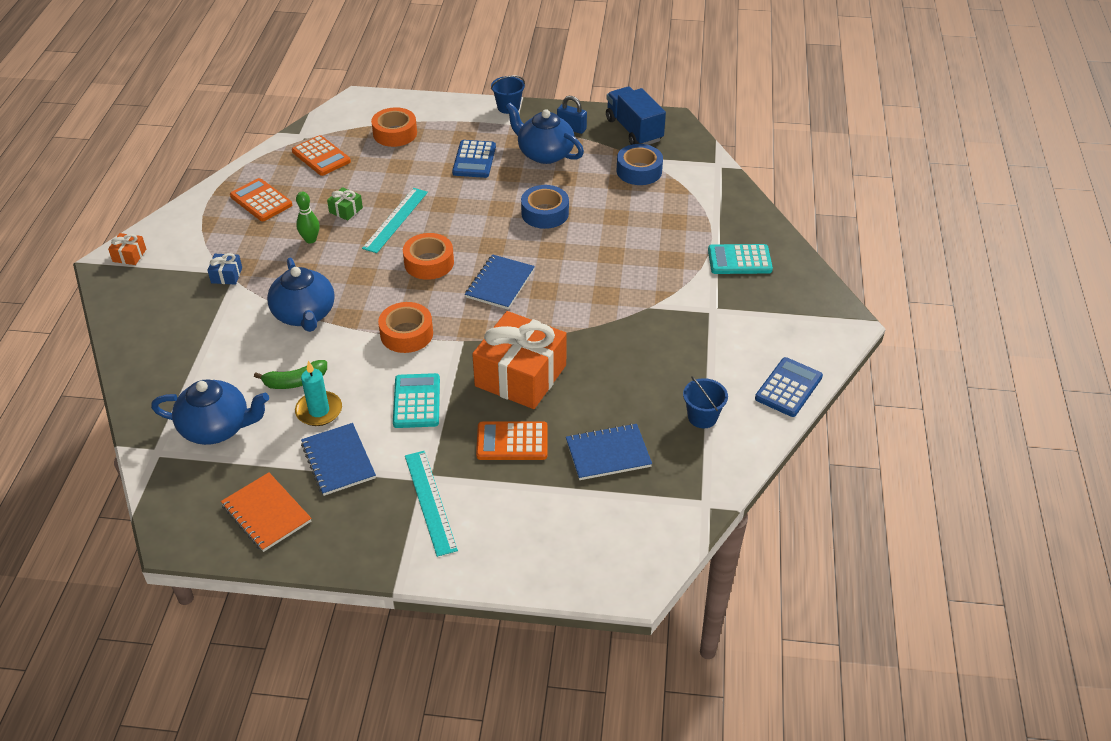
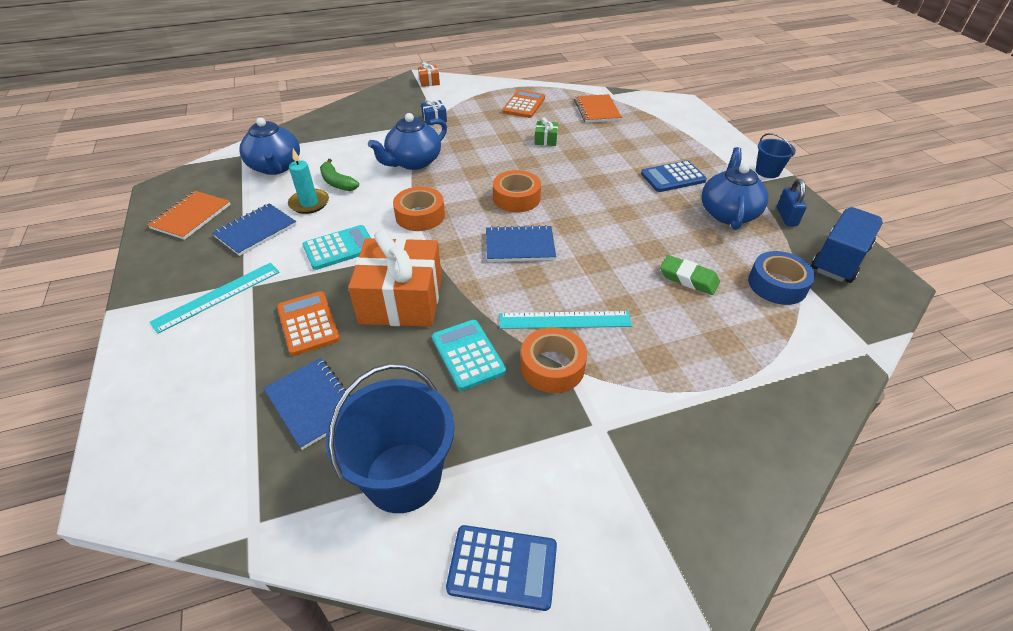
camera: 65 degrees right, 0 degrees up
orange calculator [292,135,351,176] -> orange notebook [574,94,622,123]
green bowling pin [296,192,320,243] -> none
turquoise ruler [362,188,428,253] -> turquoise ruler moved to [499,311,632,329]
orange tape [371,107,417,147] -> orange tape moved to [521,327,587,393]
blue tape [521,185,569,229] -> none
blue bucket [683,376,728,428] -> blue bucket [326,364,455,513], size x1.94
turquoise calculator [708,244,773,274] -> turquoise calculator moved to [432,320,506,391]
none -> green eraser [660,255,720,295]

